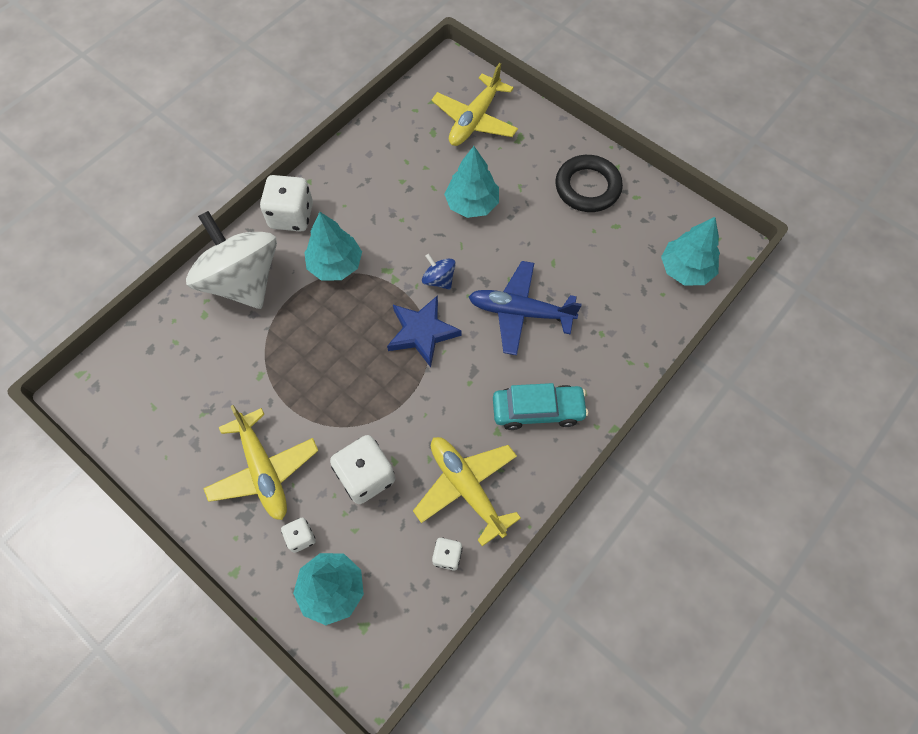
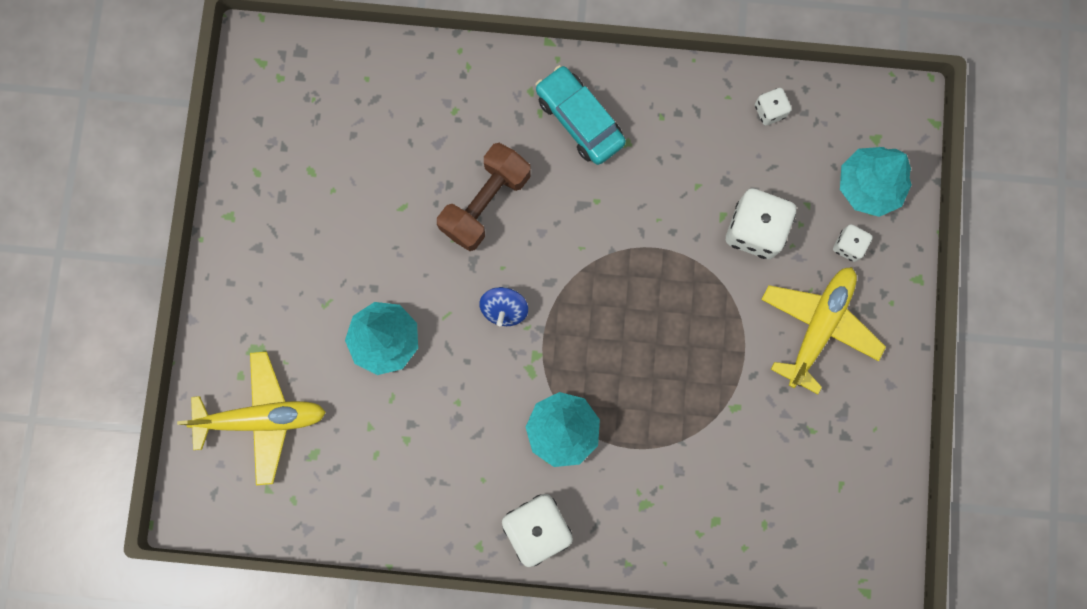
camera: 125 degrees left, 15 degrees up
white spinning top [186,211,277,309] -> none
blue star [387,295,461,367] -> none
yellow plane [413,437,521,546] -> none
blue plane [469,261,582,355] -> brown dumbbell [437,143,531,251]
black ring [555,155,623,212] -> none
turquoise tree [661,217,720,285] -> none

